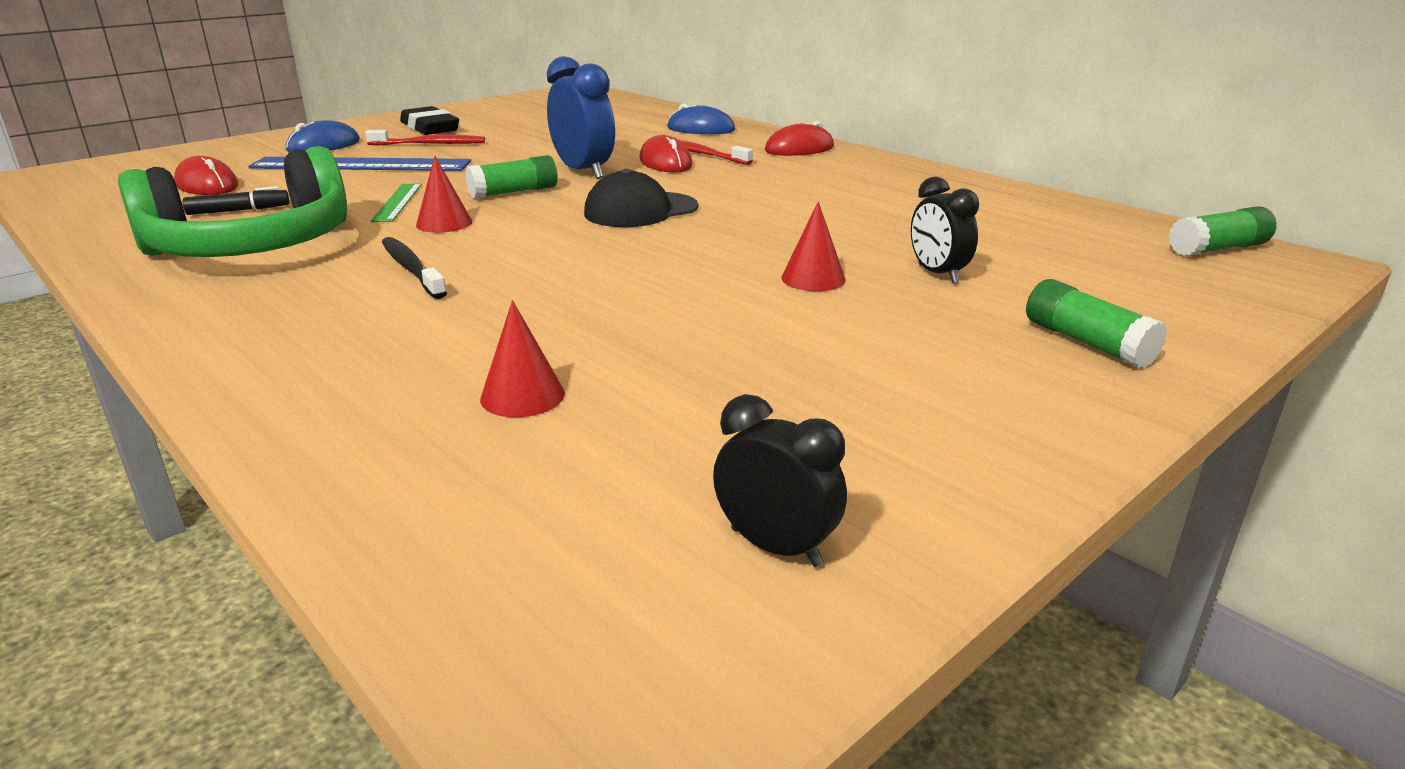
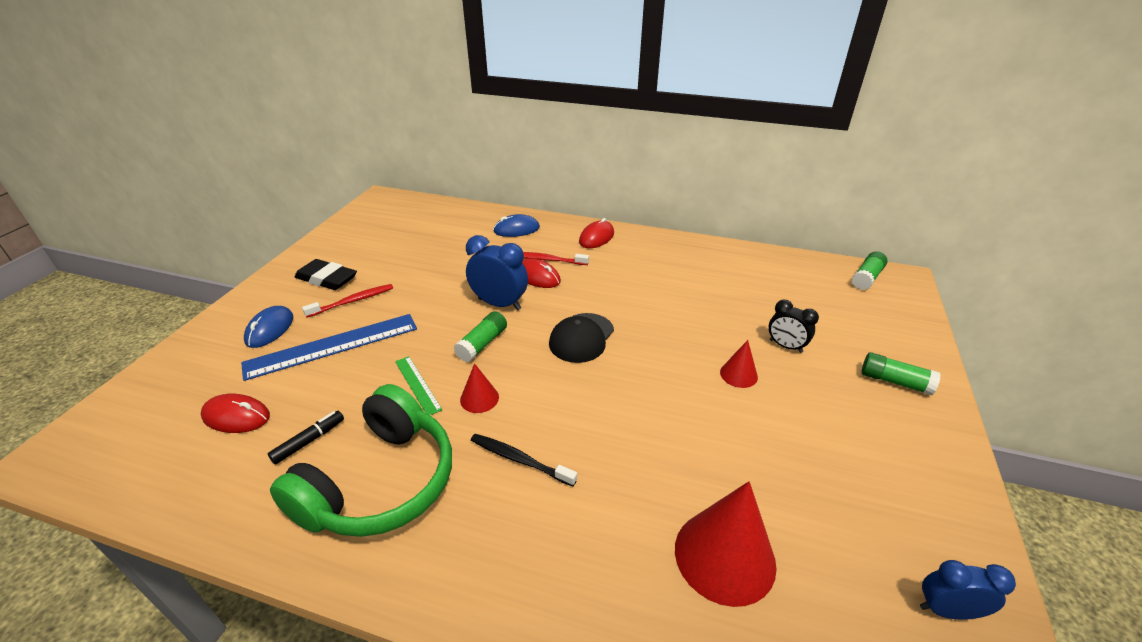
camera: 30 degrees left, 10 degrees up
red cone [480,300,565,417] -> red cone [675,481,777,607], size x1.98
black clock [713,394,847,567] -> blue clock [920,560,1016,620]

